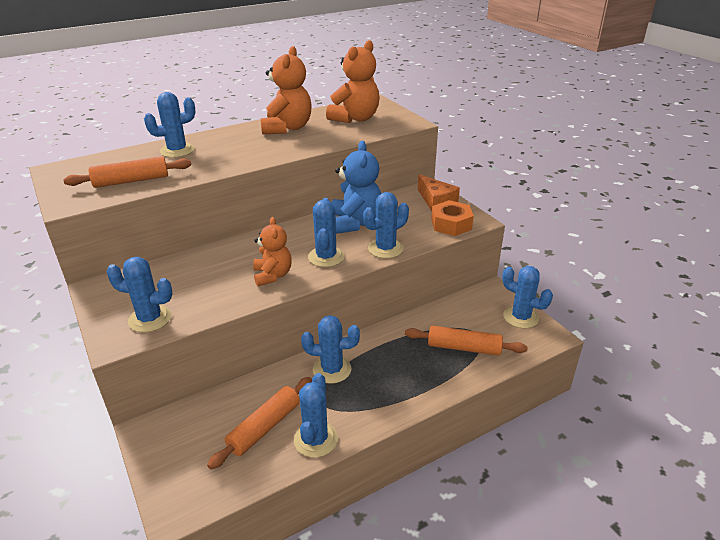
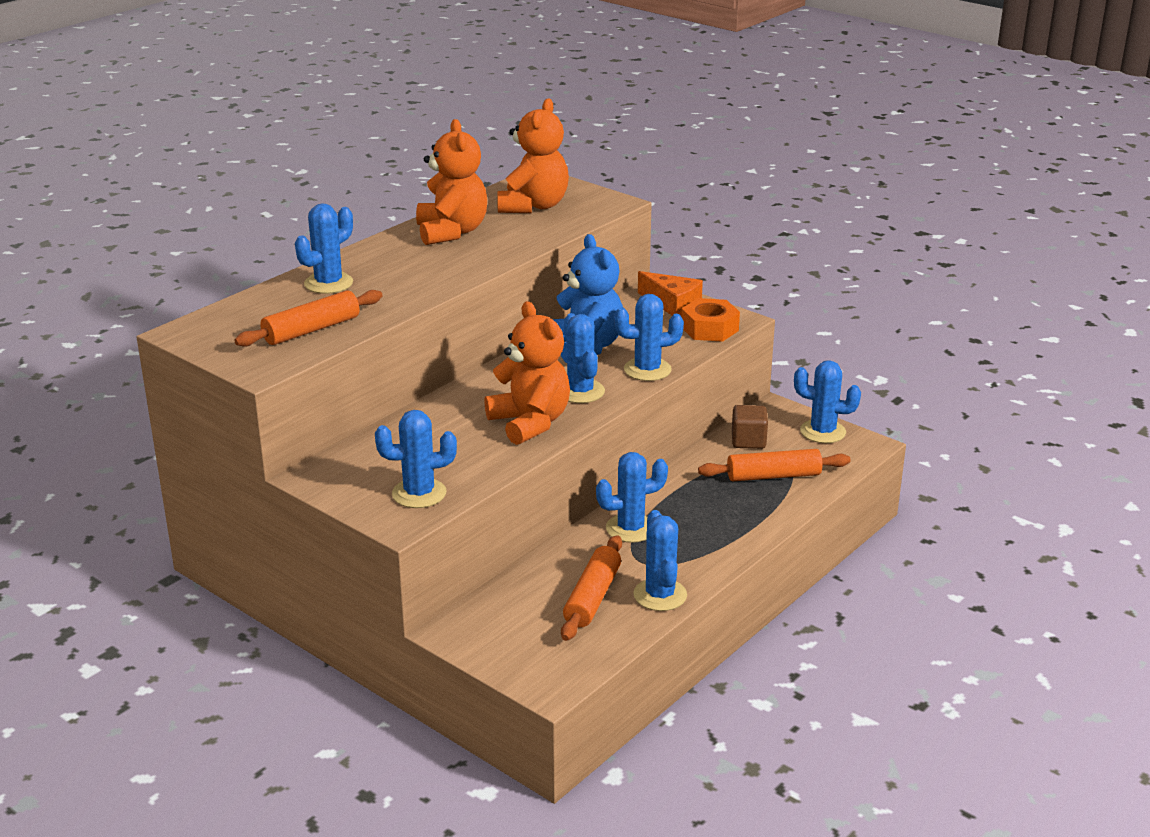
camera: 20 degrees left, 5 degrees down
orange teddy bear [253,217,292,286] -> orange teddy bear [484,301,570,445], size x1.53
blue cactus [363,192,409,258] -> blue cactus turned 45 degrees clockwise [614,294,684,381]
none -> brown cube [732,405,768,449]

